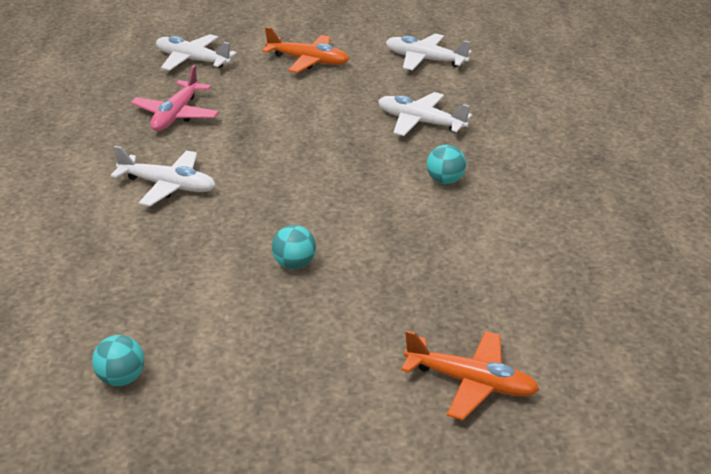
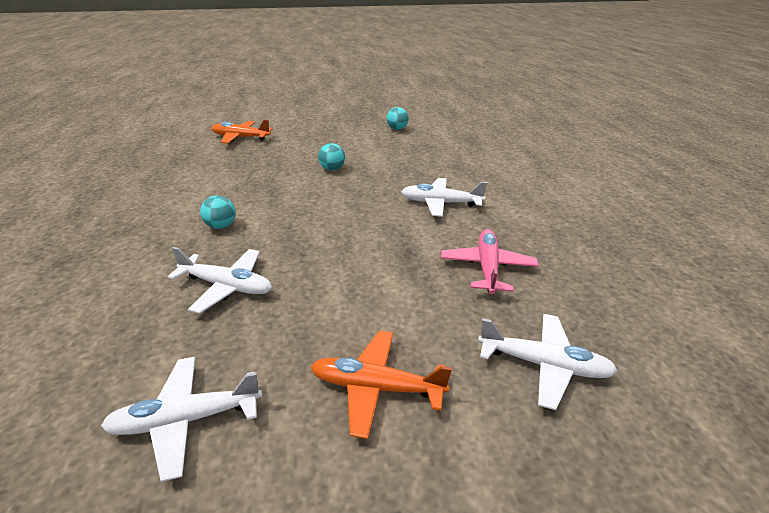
camera: 170 degrees right, 0 degrees up
white plane [386,34,472,70] -> white plane turned 150 degrees clockwise [101,357,262,482]

